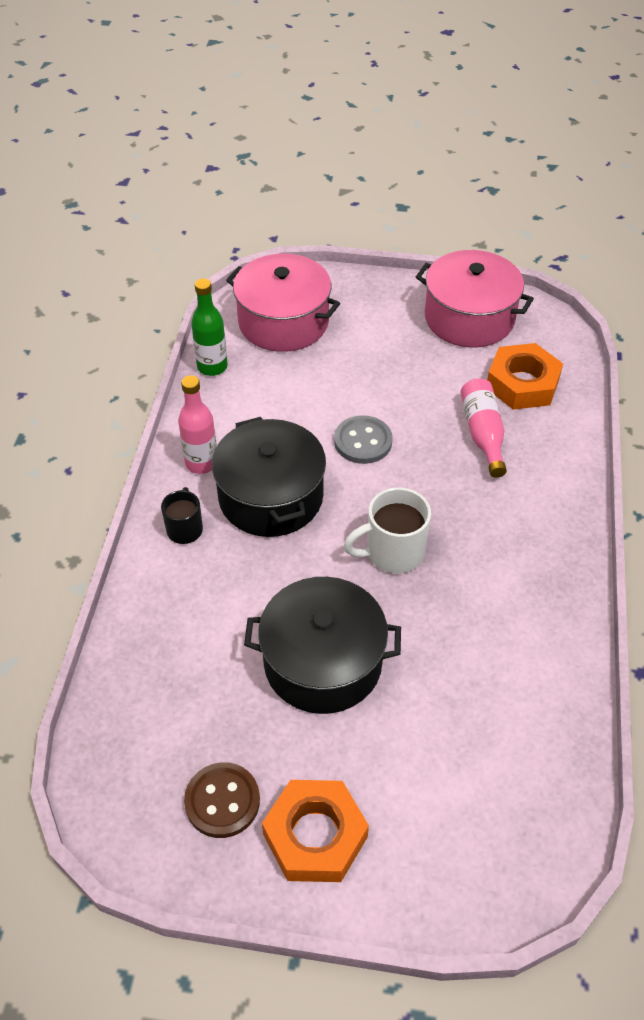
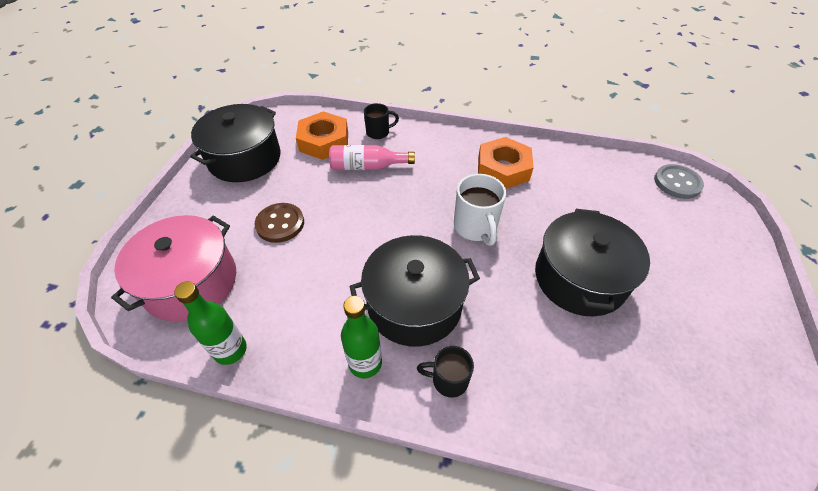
camera: 85 degrees left, 0 degrees up
pink bottle [178,375,217,474] -> green bottle [341,296,382,378]
brown button [184,762,260,838] -> brown button moved to [254,203,304,243]
orange nut [262,780,369,882] -> orange nut moved to [478,137,534,189]
grey button [334,415,392,464] -> grey button moved to [654,164,704,199]
pink pot [416,250,534,347] -> black pot [190,104,281,182]
none -> black mug [364,103,399,139]

